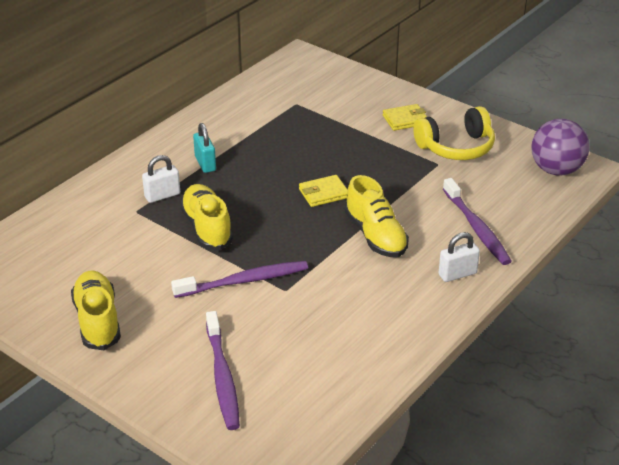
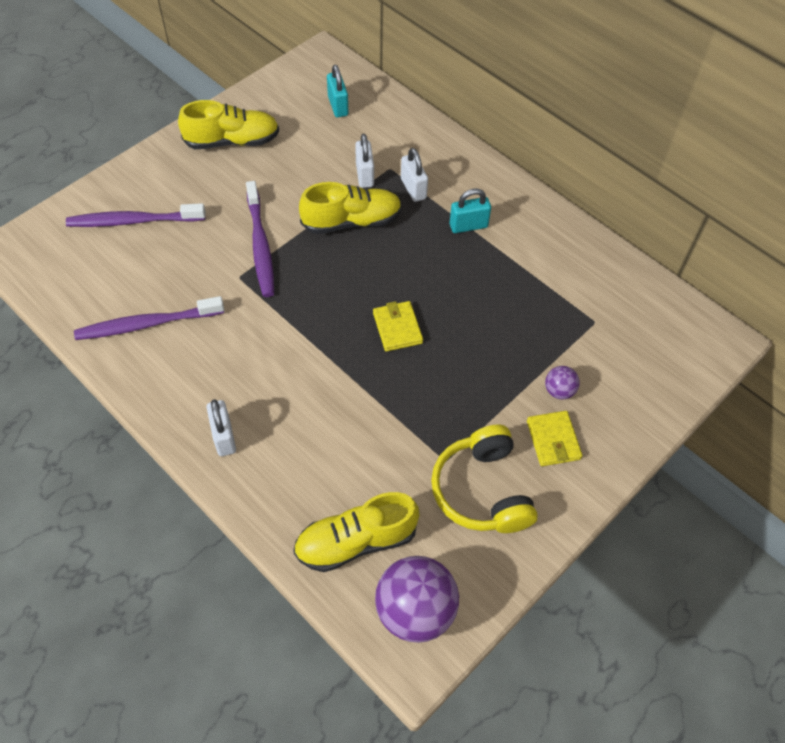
camera: 95 degrees right, 20 degrees up
yellow shoe [345,175,409,257] -> yellow shoe moved to [293,492,419,572]
purple toothbrush [443,178,512,265] -> purple toothbrush moved to [74,296,224,340]
none -> turquoise padlock [327,65,348,117]
none -> white padlock [355,134,374,188]
none -> purple ball [545,366,580,400]

